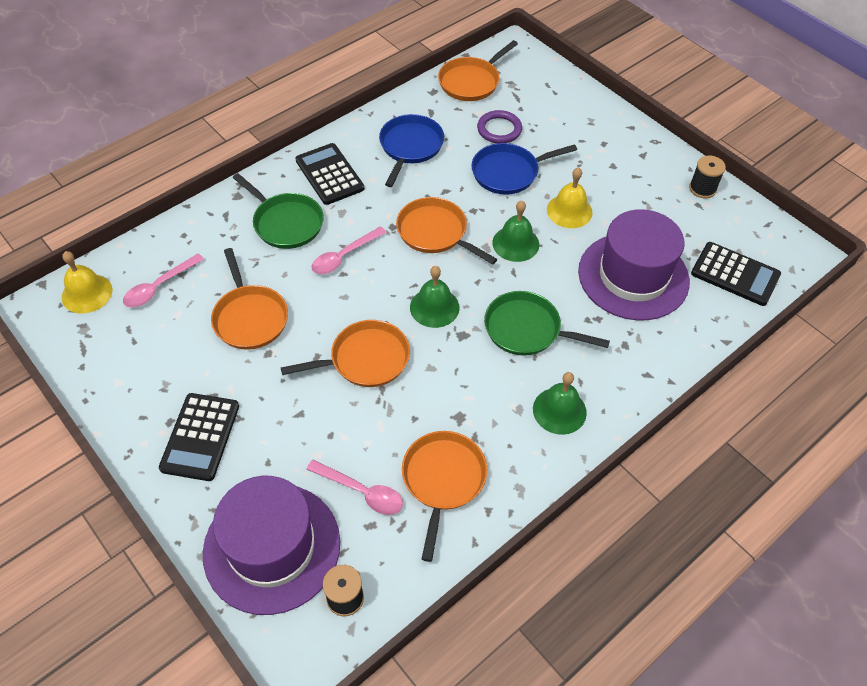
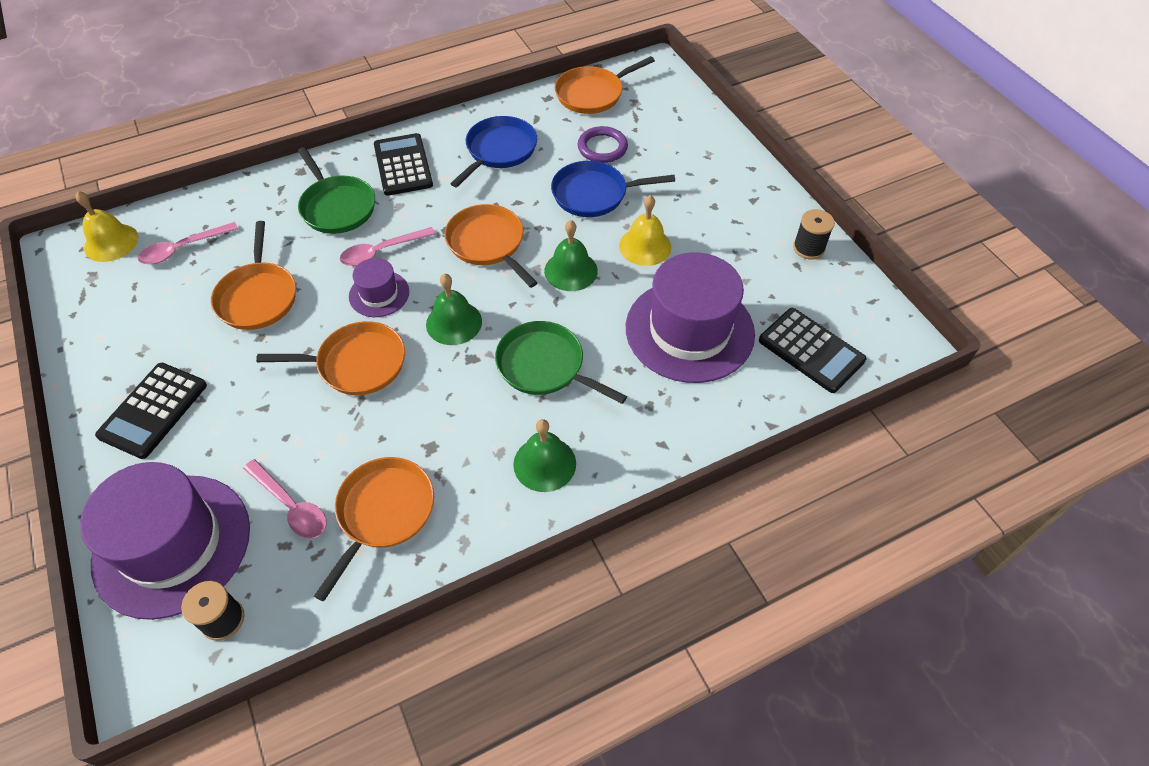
camera: 15 degrees right, 0 degrees up
none -> purple hat [349,258,409,317]

